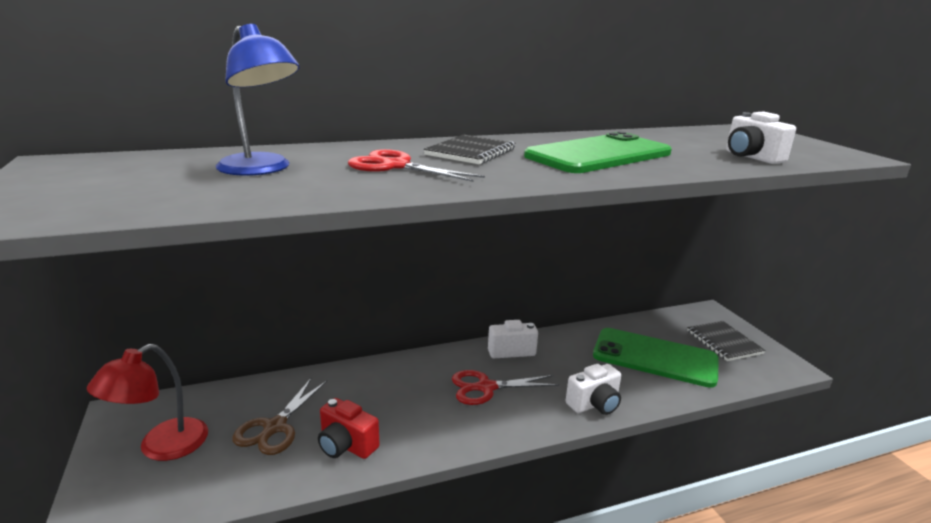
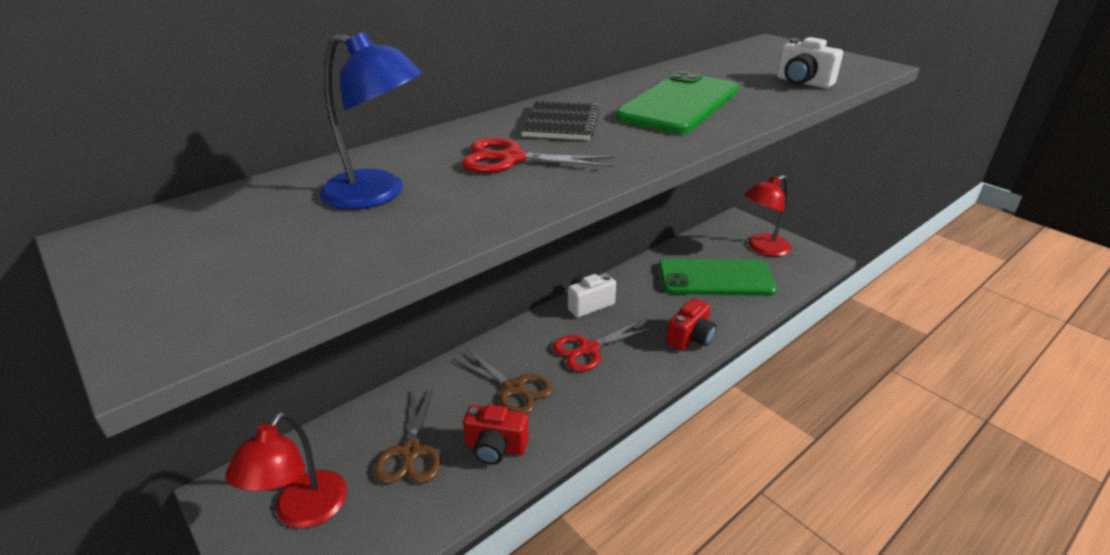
camera: 20 degrees left, 10 degrees up
white camera [566,364,621,415] -> red camera [666,298,717,351]
black notebook [687,321,766,361] -> red lamp [744,175,791,257]
none -> brown scissors [453,349,553,414]

